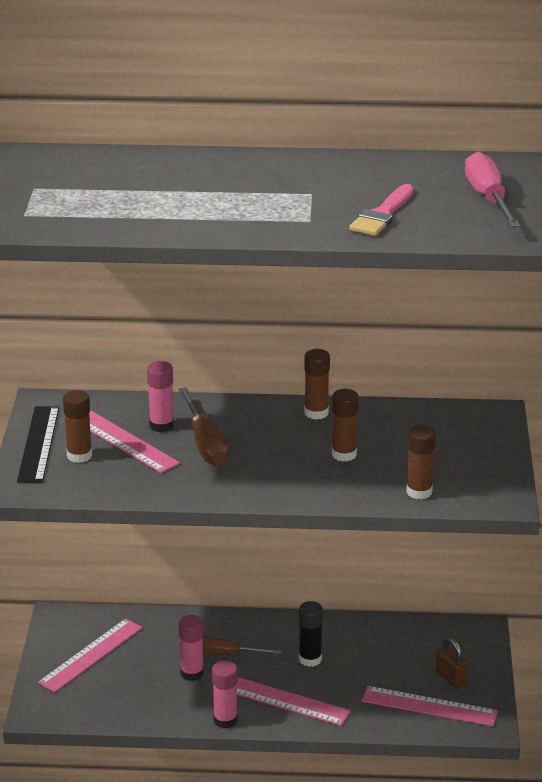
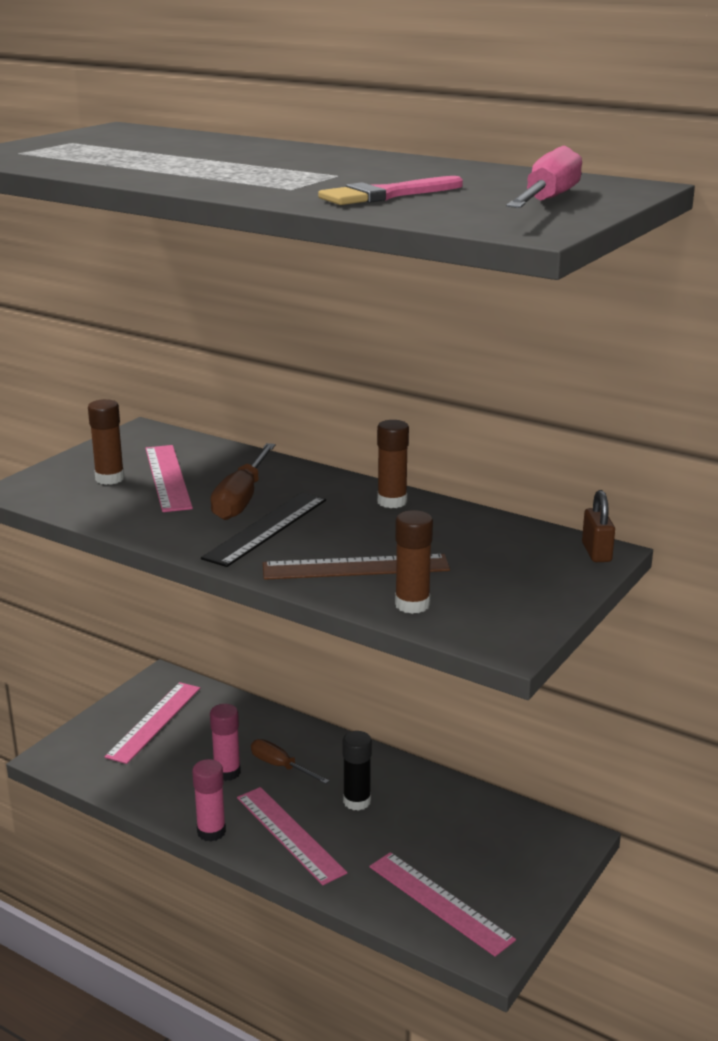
camera: 30 degrees right, 5 degrees down
black ruler [17,406,59,483] -> black ruler moved to [201,492,326,567]
pink ruler [38,618,143,692] -> pink ruler turned 45 degrees counterclockwise [105,682,200,764]
pink glue stick [147,361,174,432] -> none
brown glue stick [332,389,359,462] -> none
brown padlock [436,638,468,688] -> brown padlock moved to [582,490,615,562]
none -> brown ruler [263,554,450,580]

